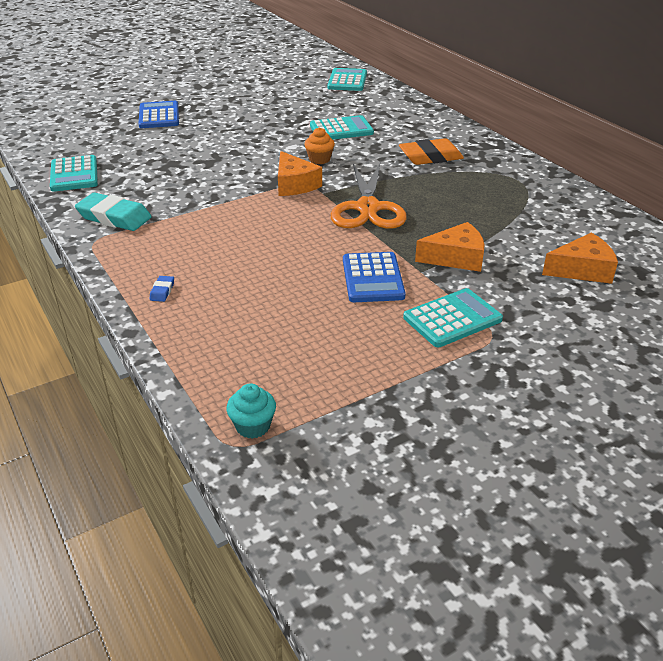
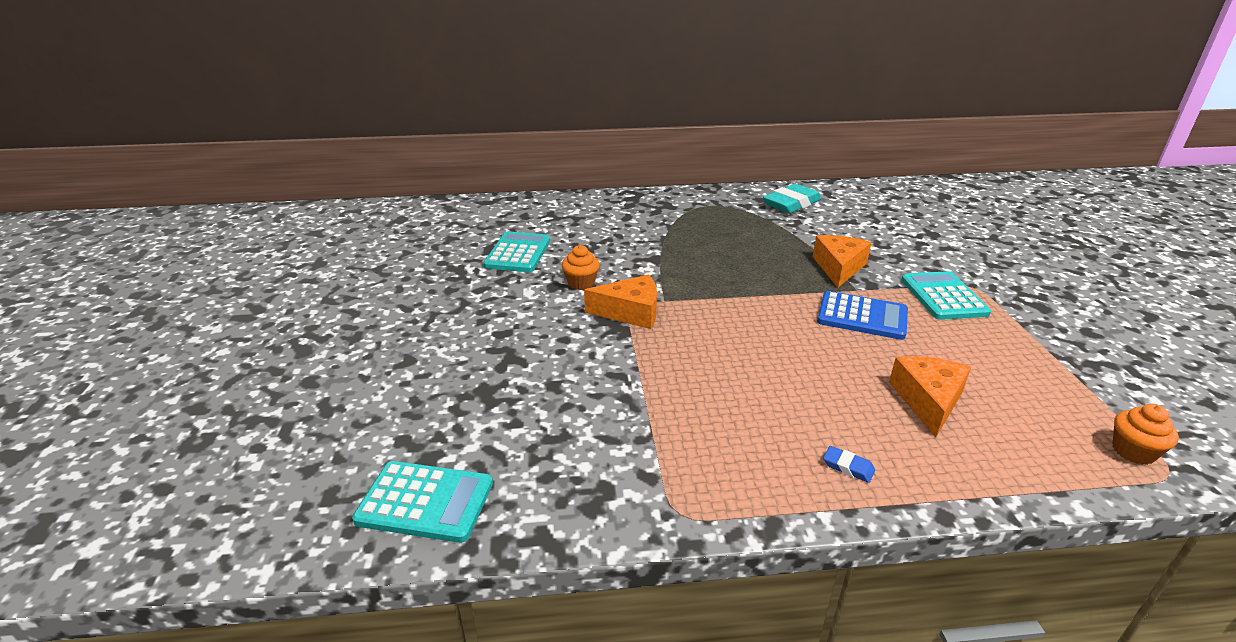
camera: 65 degrees left, 5 degrees down
turquoise eraser [75,193,152,231] -> turquoise eraser moved to [763,184,821,213]
blue calculator [139,101,179,128] -> none
turquoise cupcake [226,383,276,439] -> orange cupcake [1113,404,1179,465]
turquoise calculator [328,68,367,91] -> none
orange scissors [331,163,407,229] -> none
orange eraser [399,138,464,165] -> none
orange cheese [542,233,618,284] -> orange cheese moved to [889,356,971,437]

